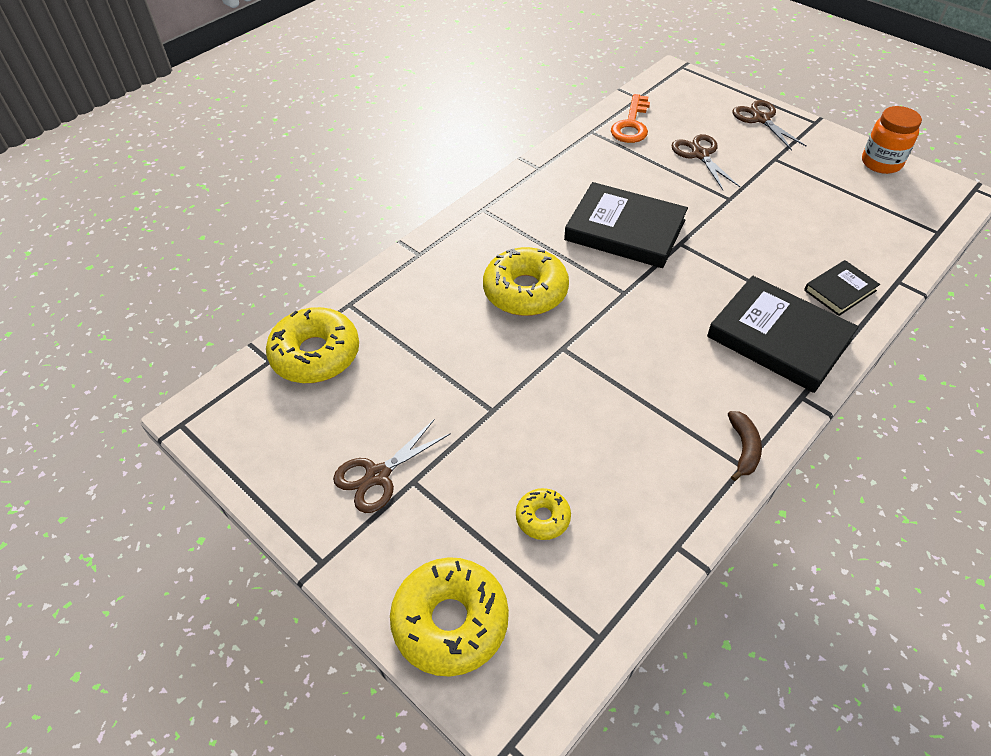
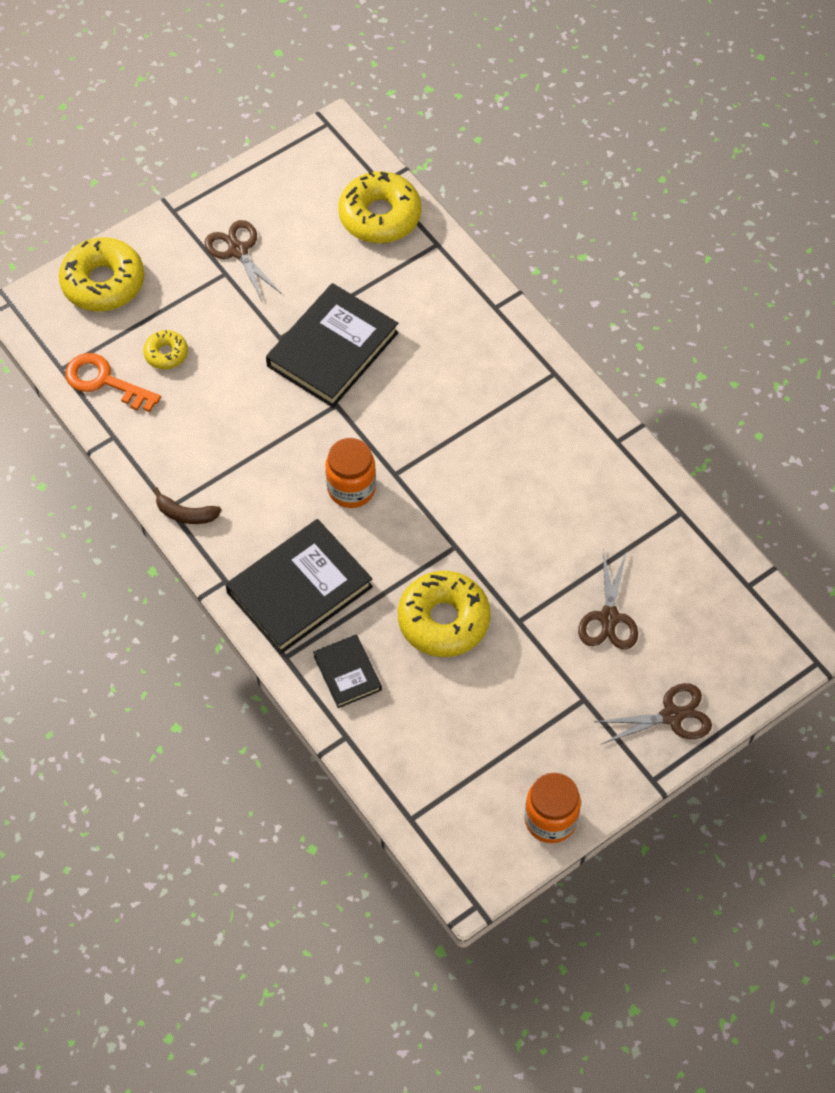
camera: 100 degrees right, 10 degrees up
yellow donut [483,247,569,316] -> yellow donut moved to [398,571,490,657]
black book [564,182,688,268] -> black book moved to [266,283,399,407]
orange key [611,94,650,143] -> orange key moved to [65,353,161,412]
brown scissors [671,134,740,190] -> brown scissors turned 105 degrees clockwise [578,550,638,650]
none -> orange jar [325,438,376,508]

